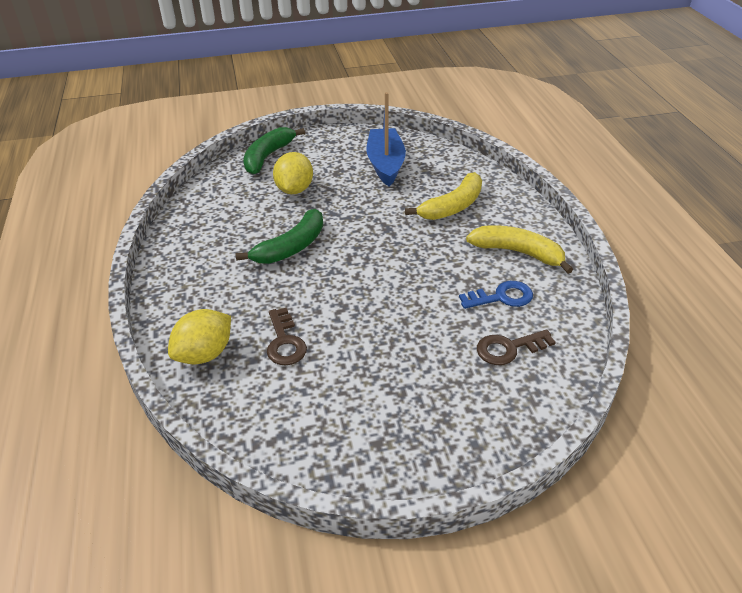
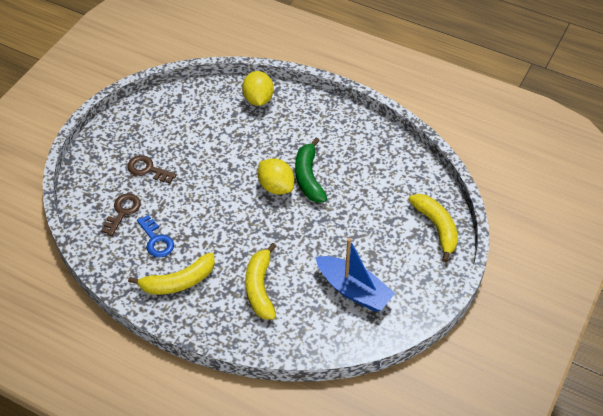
camera: 130 degrees right, 10 degrees up
green banana [243,127,305,174] -> yellow banana [408,194,458,262]
brown key [267,308,307,365] -> brown key moved to [127,155,177,183]
yellow lemon [273,152,313,194] -> yellow lemon moved to [258,158,294,194]
blue key [459,281,533,309] -> blue key turned 60 degrees counterclockwise [137,215,174,258]

